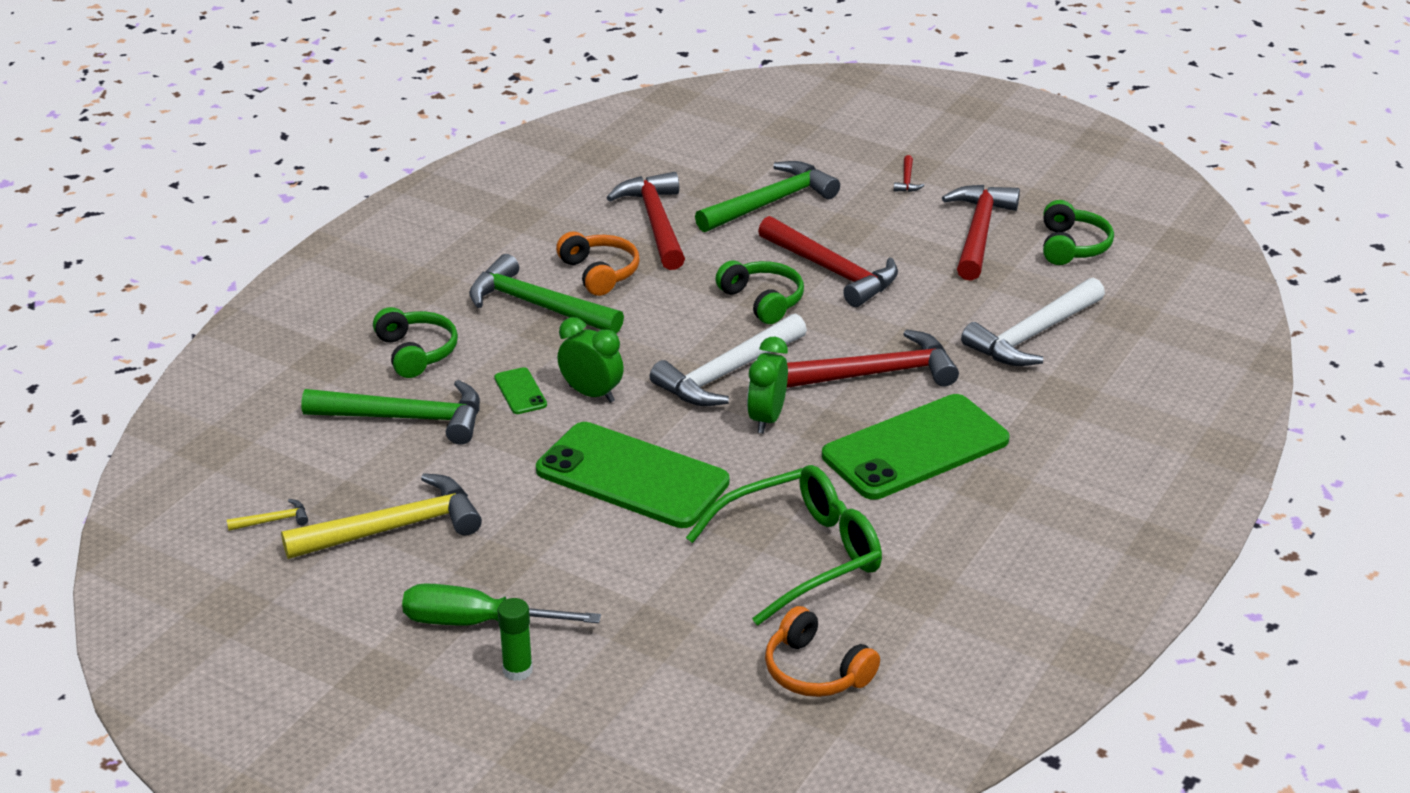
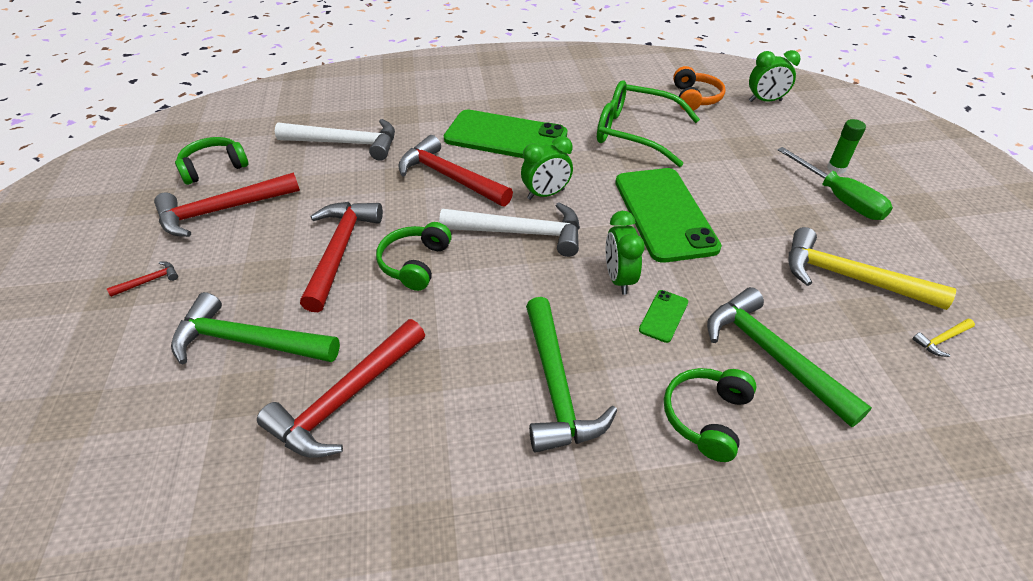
camera: 130 degrees left, 10 degrees up
yellow hammer [227,499,308,531] -> yellow hammer turned 60 degrees counterclockwise [913,319,975,357]
orange headphones [556,231,640,296] -> none
none -> green clock [749,50,801,102]

